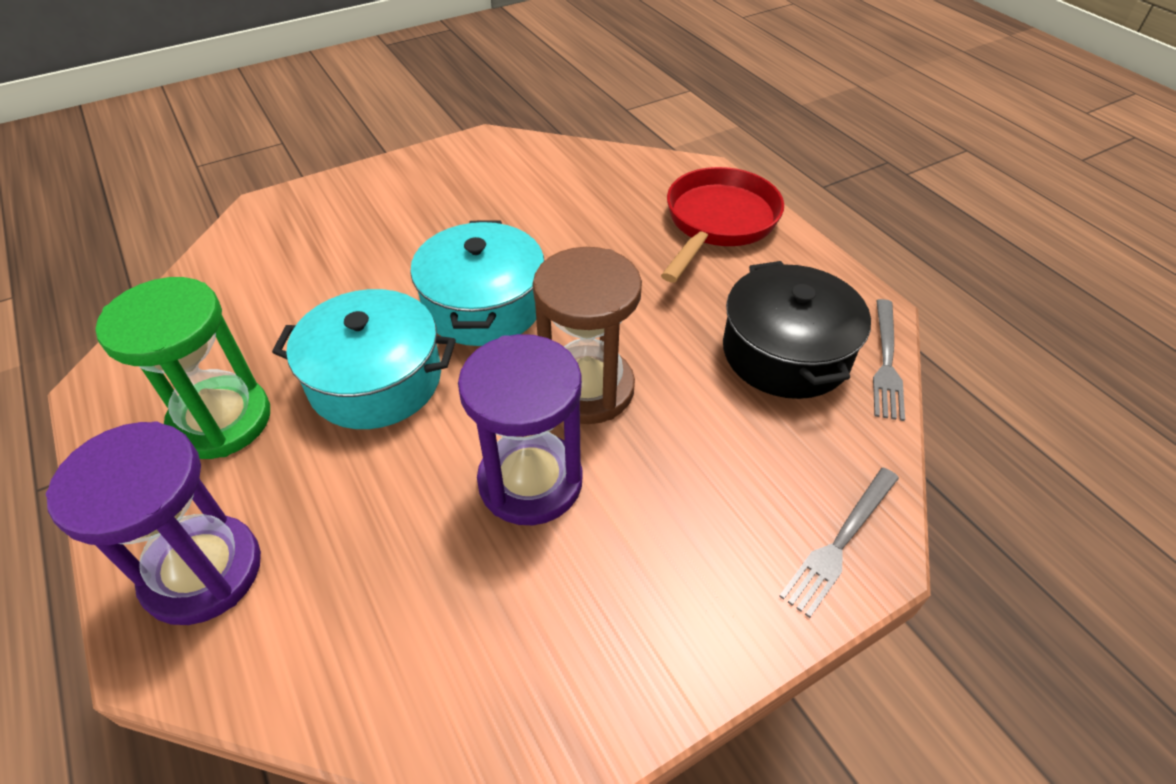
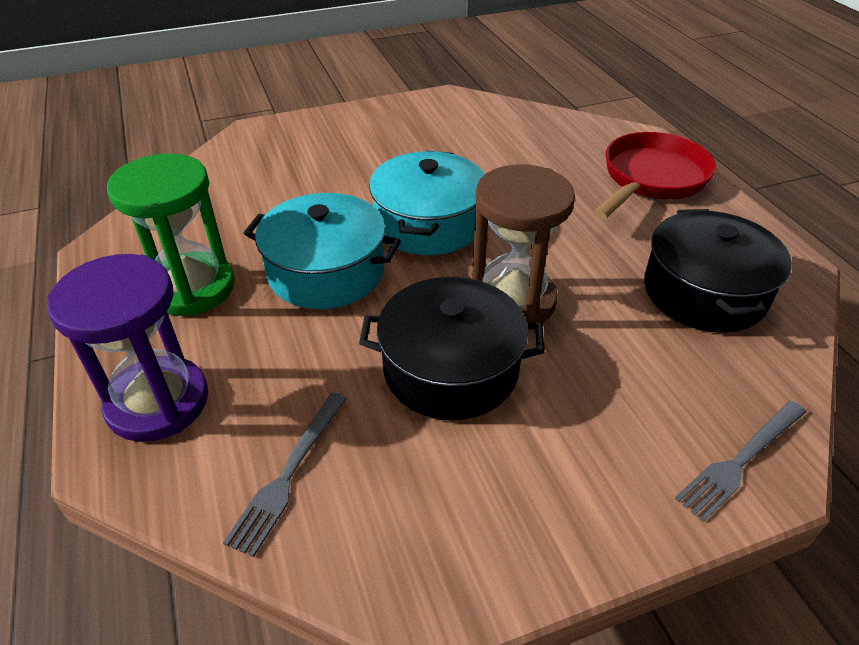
camera: 10 degrees right, 5 degrees down
purple hourglass [458,334,583,525] -> black pot [359,277,545,420]
grey fork [873,299,905,421] -> grey fork moved to [223,392,347,557]

